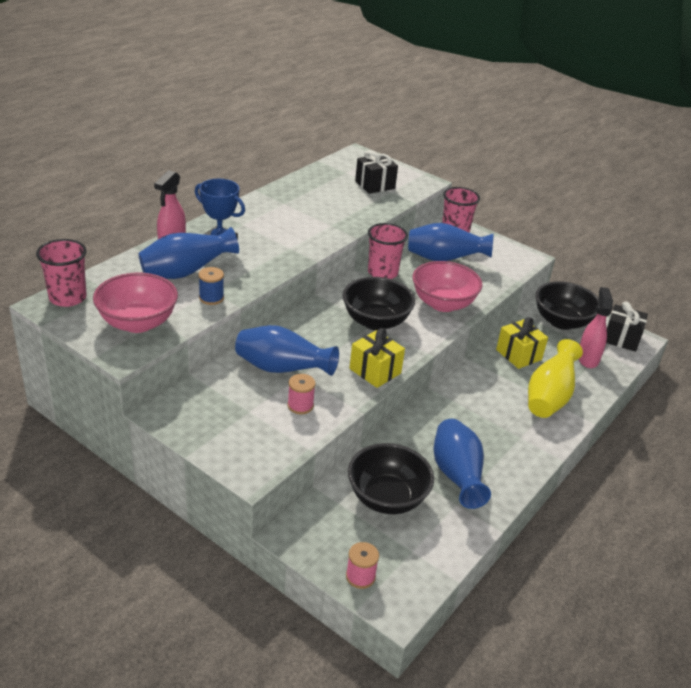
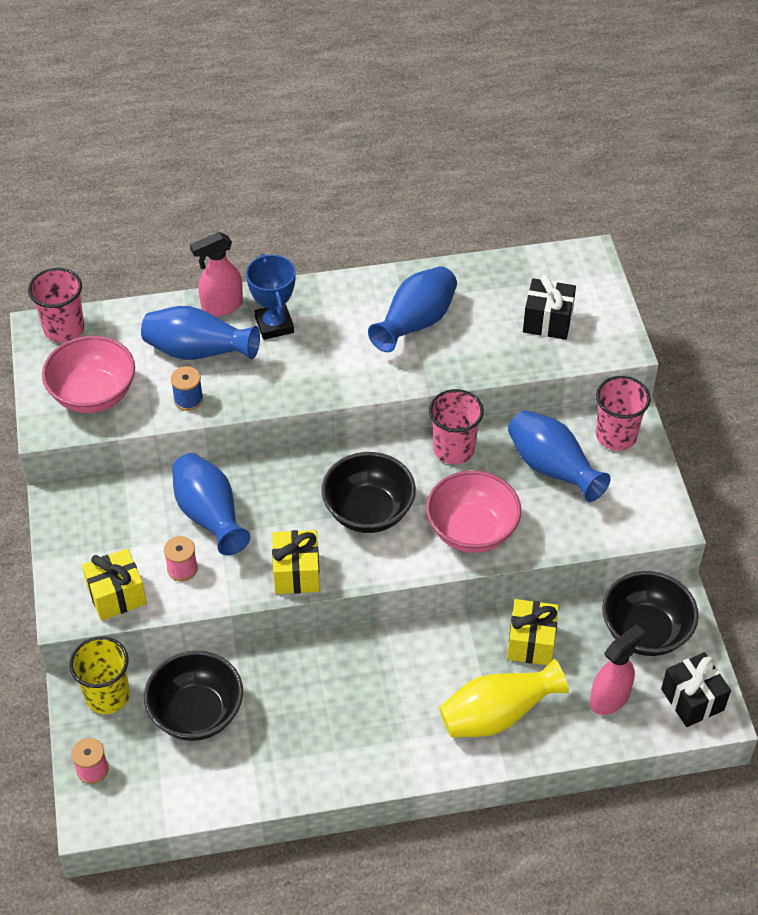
camera: 45 degrees right, 15 degrees up
blue vase [433,419,491,509] -> blue vase moved to [368,266,457,352]
none -> yellow cup [69,636,130,714]
none -> yellow gift [82,548,147,621]

